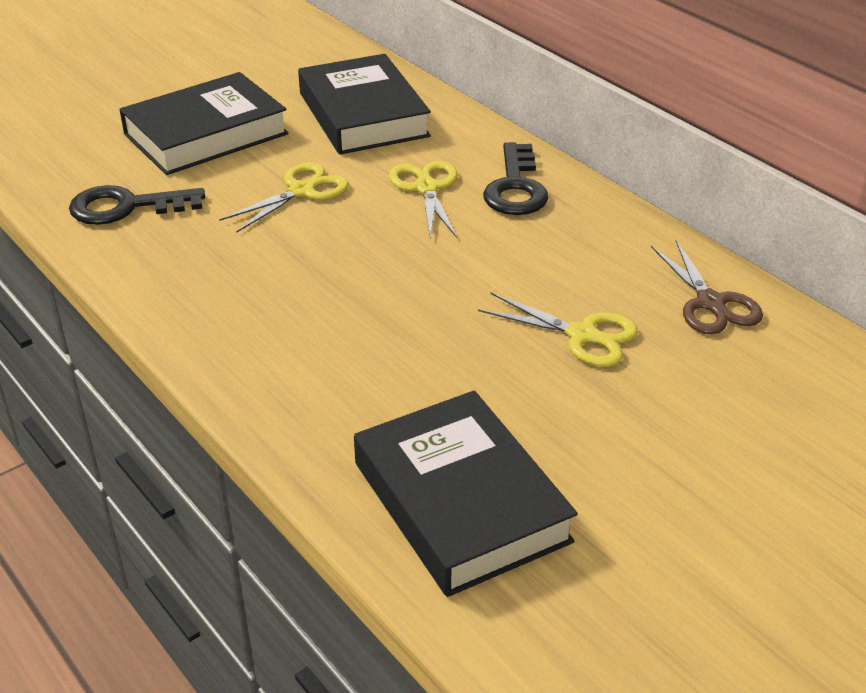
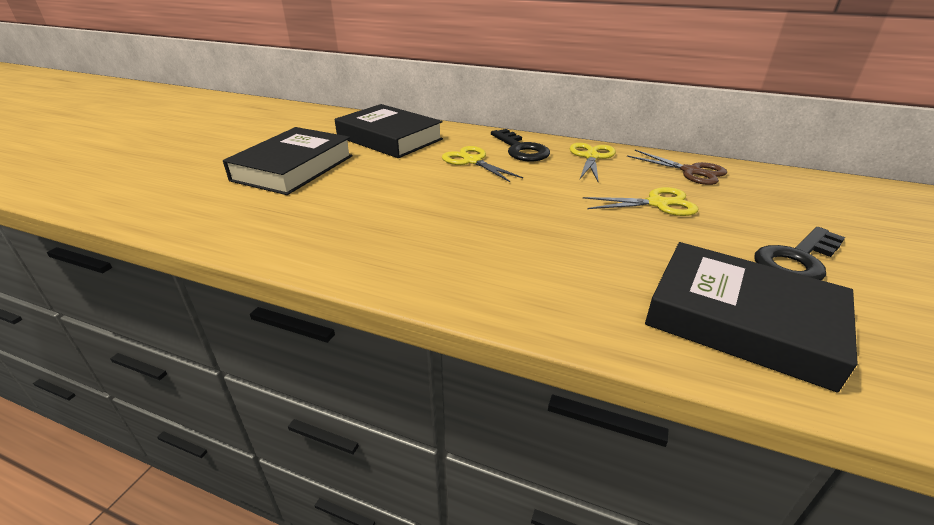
camera: 30 degrees left, 5 degrees down
black key [69,185,205,225] -> black key moved to [754,227,845,280]
yellow scissors [219,162,349,233] -> yellow scissors moved to [570,143,616,182]

